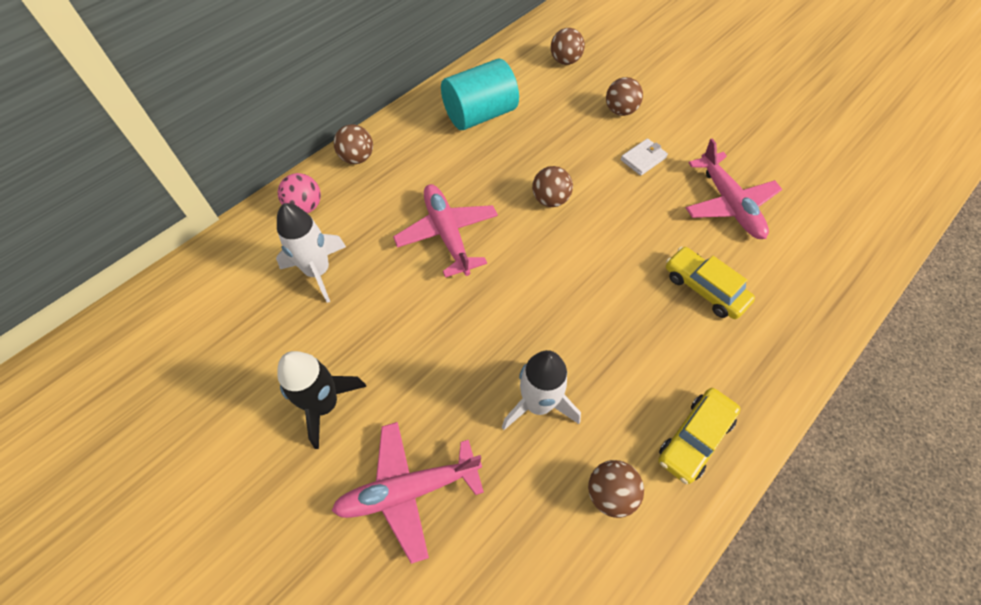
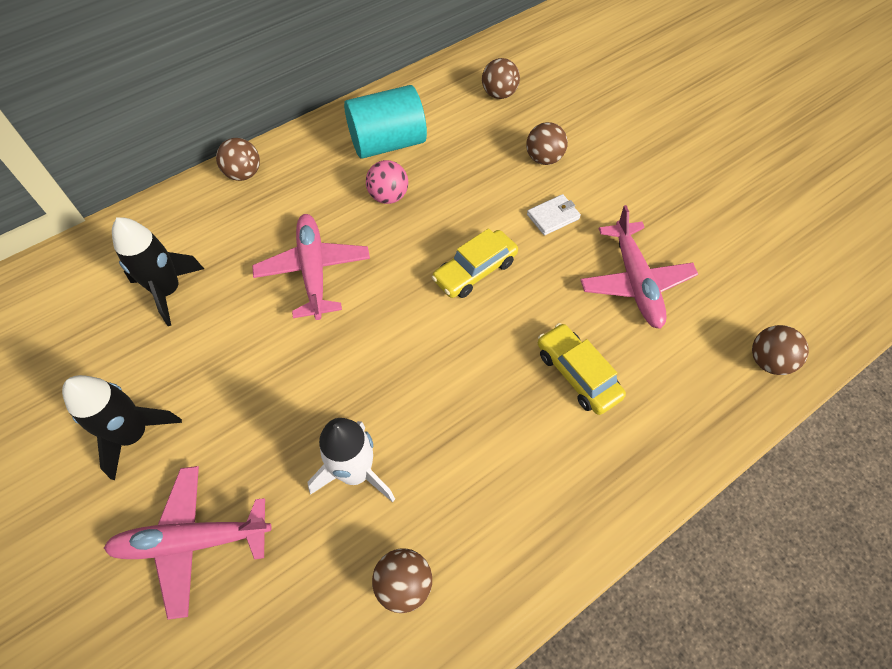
camera: 10 degrees right, 0 degrees up
white rocket [276,203,346,303] -> black rocket [112,217,204,326]
pink ball [278,173,321,213] -> pink ball moved to [366,160,408,204]
brown ball [532,166,573,207] -> brown ball moved to [752,325,809,375]
yellow car [658,388,741,484] -> yellow car moved to [432,228,518,298]

